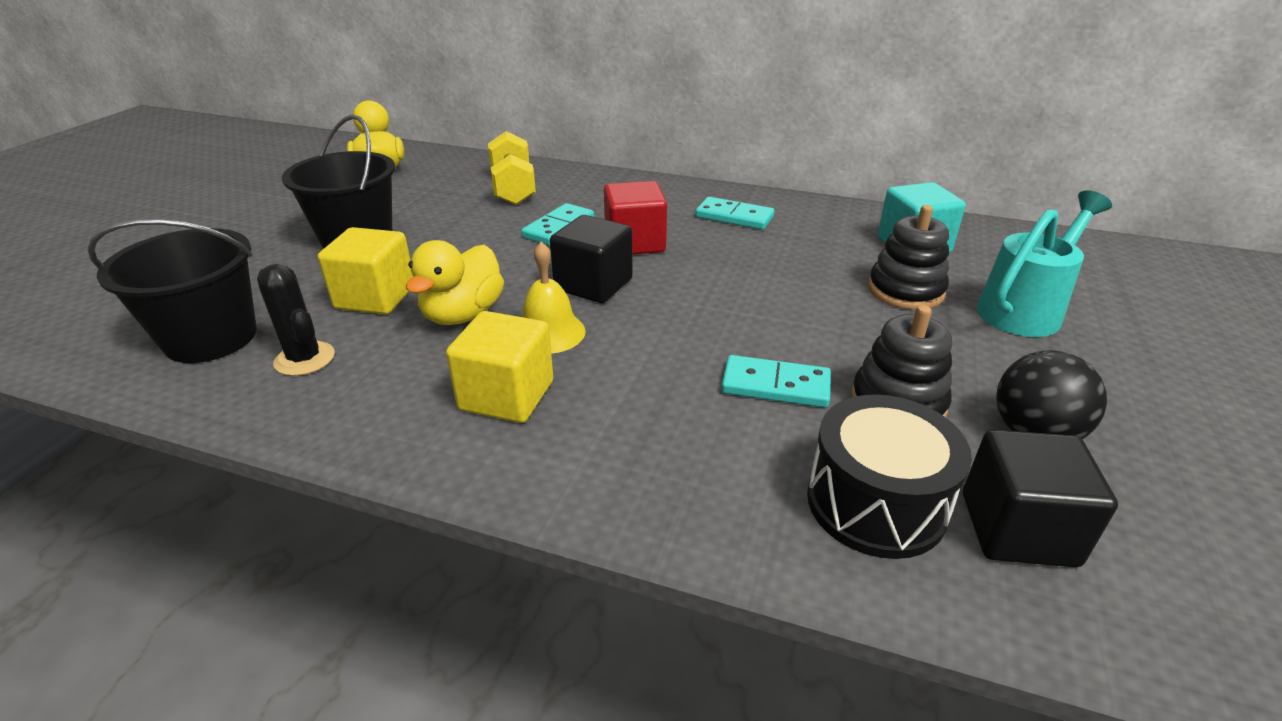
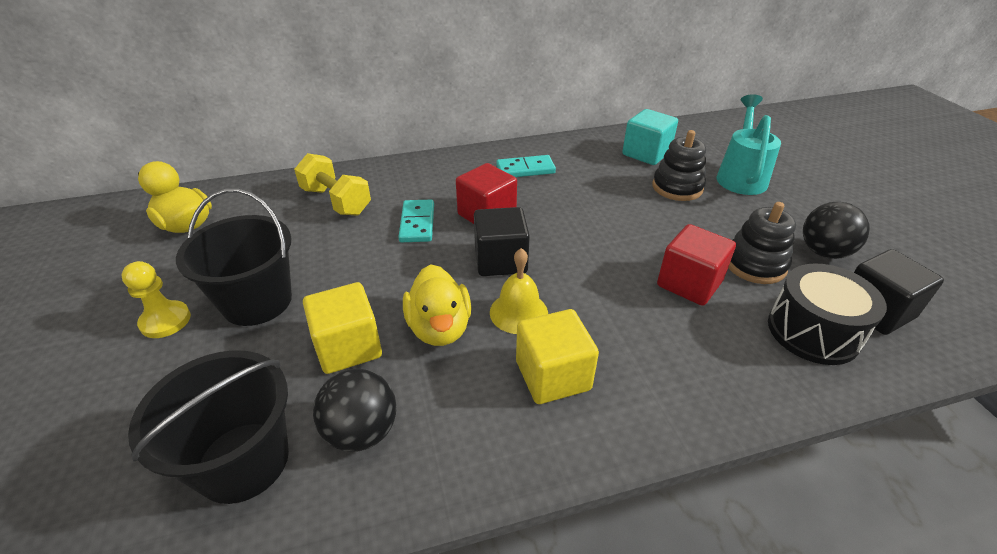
camera: 35 degrees left, 5 degrees up
black cactus [257,264,335,376] -> black ball [313,369,397,452]
turquoise domino [721,355,831,408] -> red cube [657,224,736,306]
none -> yellow pawn [121,261,191,338]

